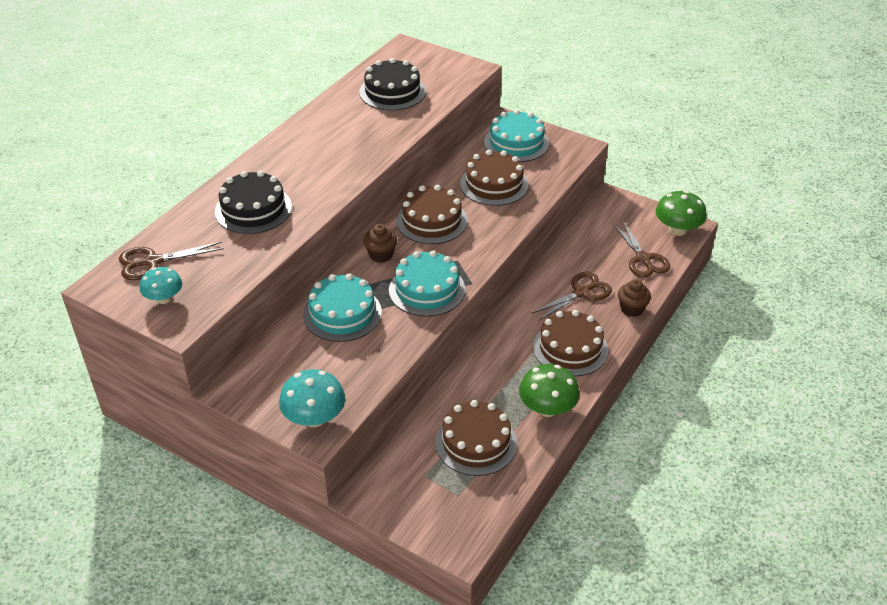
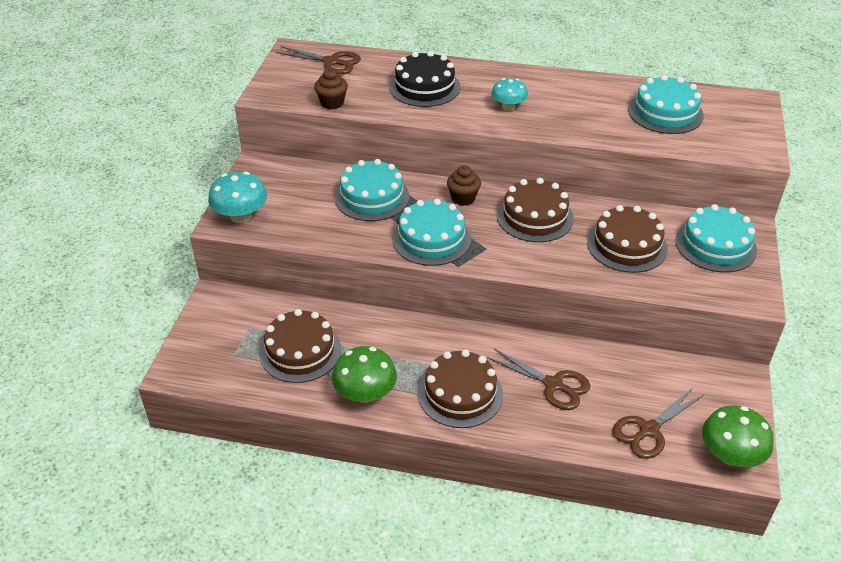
camera: 70 degrees right, 0 degrees up
brown scissors [119,242,224,280] -> brown scissors turned 150 degrees clockwise [276,46,361,74]
turquoise mushroom [140,267,182,304] -> turquoise mushroom moved to [491,78,528,111]
black cake [359,58,426,110] -> turquoise cake [628,75,704,134]
brown cupcake [618,279,651,317] -> brown cupcake moved to [314,69,348,109]

